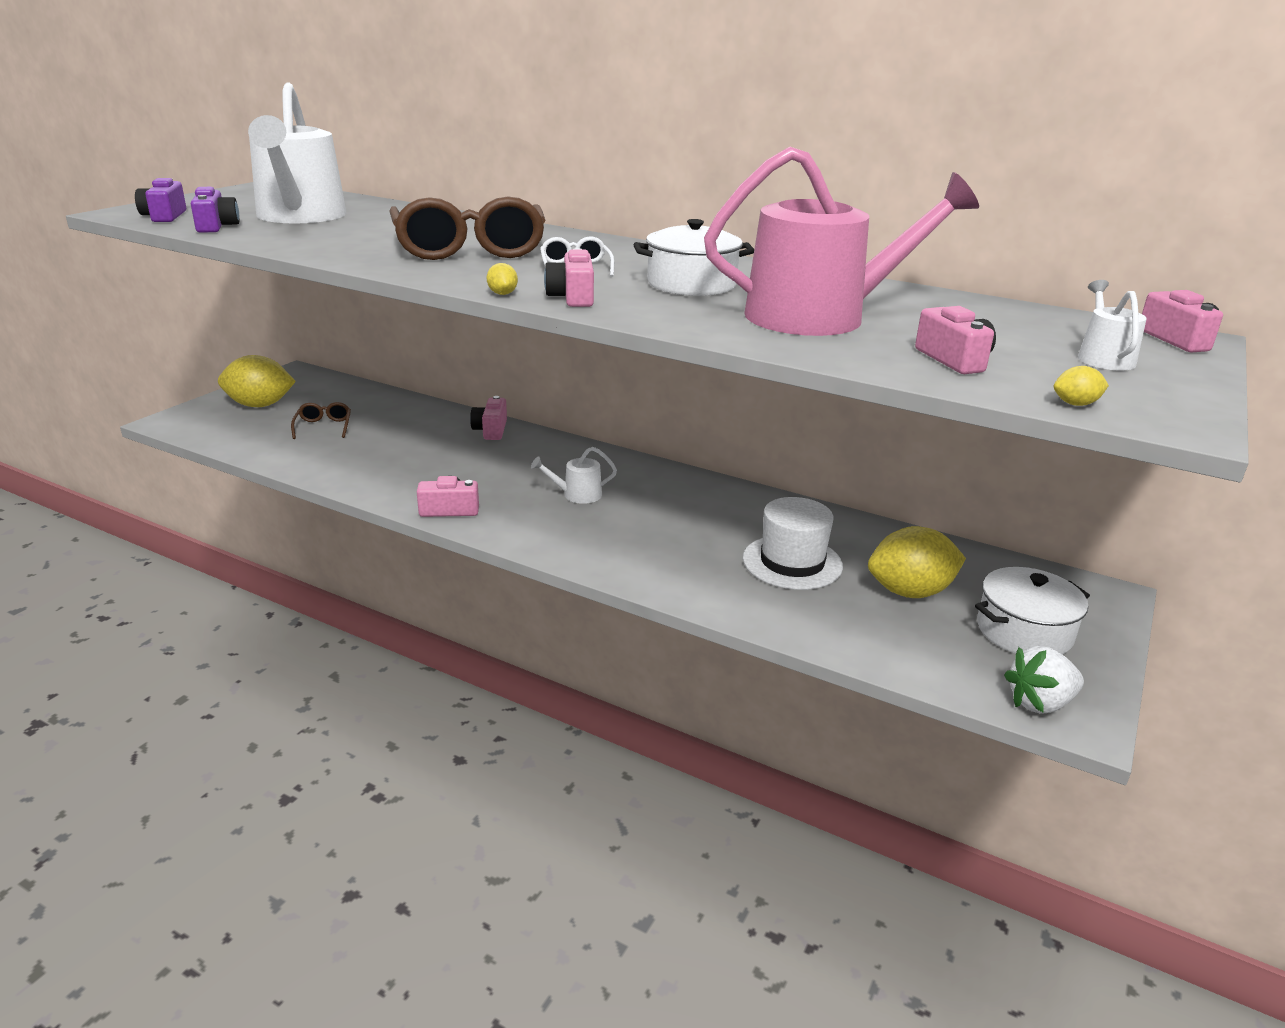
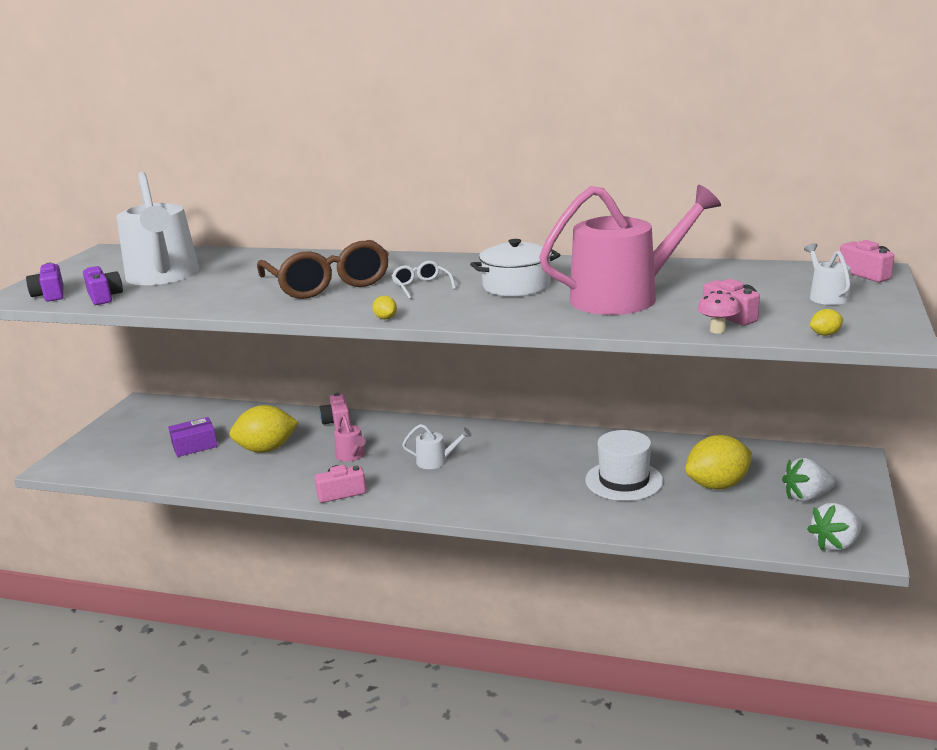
camera: 10 degrees left, 5 degrees down
yellow lemon [218,355,296,407] -> yellow lemon moved to [229,405,299,453]
brown glasses [291,402,351,439] -> purple box [168,417,218,457]
white watering can [531,447,617,504] -> white watering can turned 150 degrees counterclockwise [402,424,472,469]
pink camera [544,248,594,307] -> none
white pot [975,567,1090,655] -> white strawberry [782,458,836,502]
none -> pink watering can [334,414,366,462]
none -> pink mushroom [697,290,741,334]

